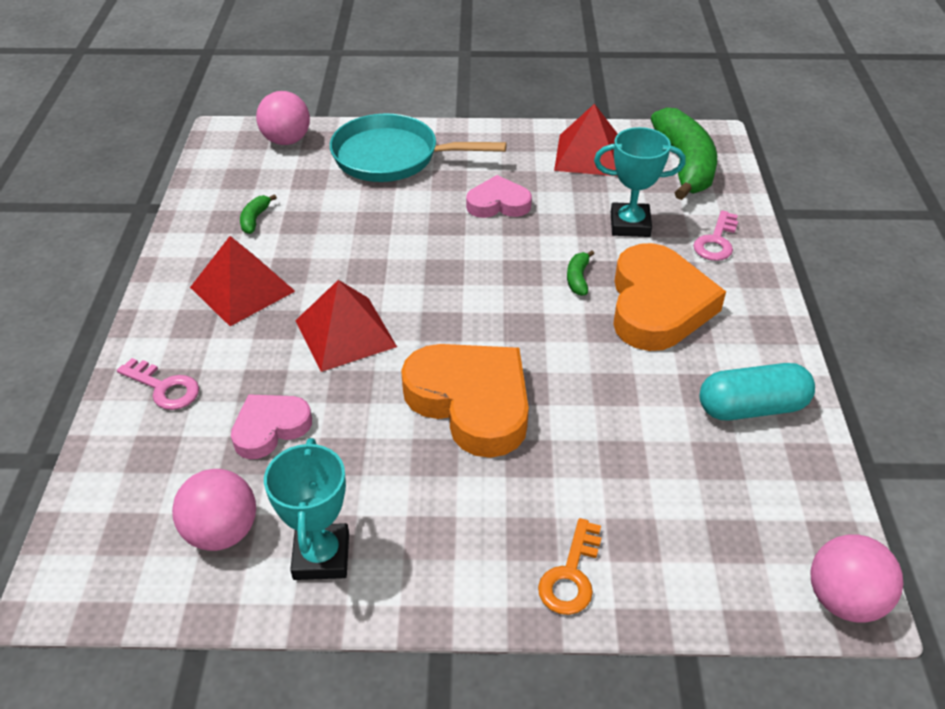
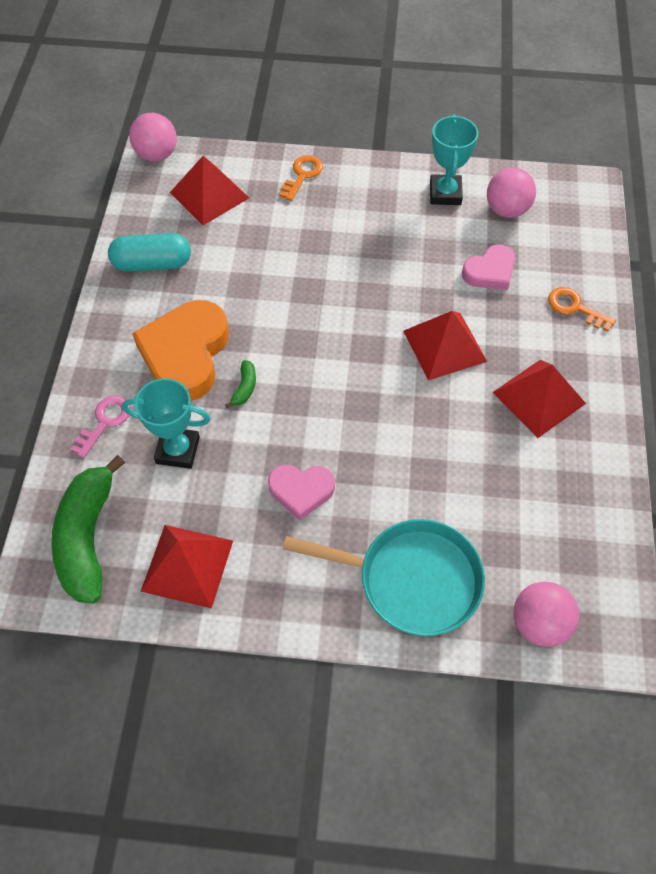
camera: 175 degrees left, 15 degrees up
pink key [117,358,199,410] -> orange key [548,287,616,331]
green banana [240,194,277,234] -> none
orange heart [401,344,529,458] -> none
none -> red pyramid [170,156,249,225]

